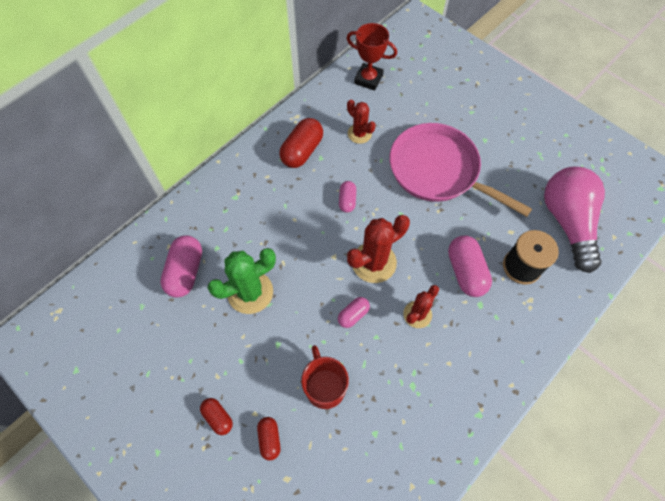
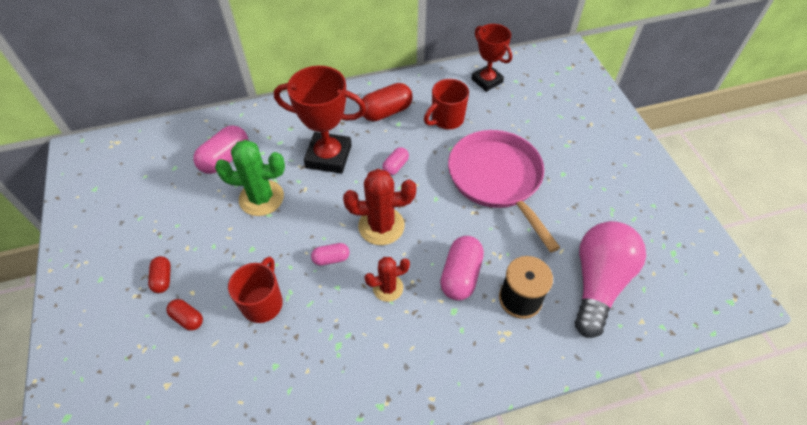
camera: 30 degrees right, 10 degrees down
red capsule [257,417,281,461] -> red capsule turned 75 degrees counterclockwise [166,299,203,331]
red cactus [347,100,376,144] -> red mug [424,79,469,129]
none -> red trophy [274,66,366,174]

